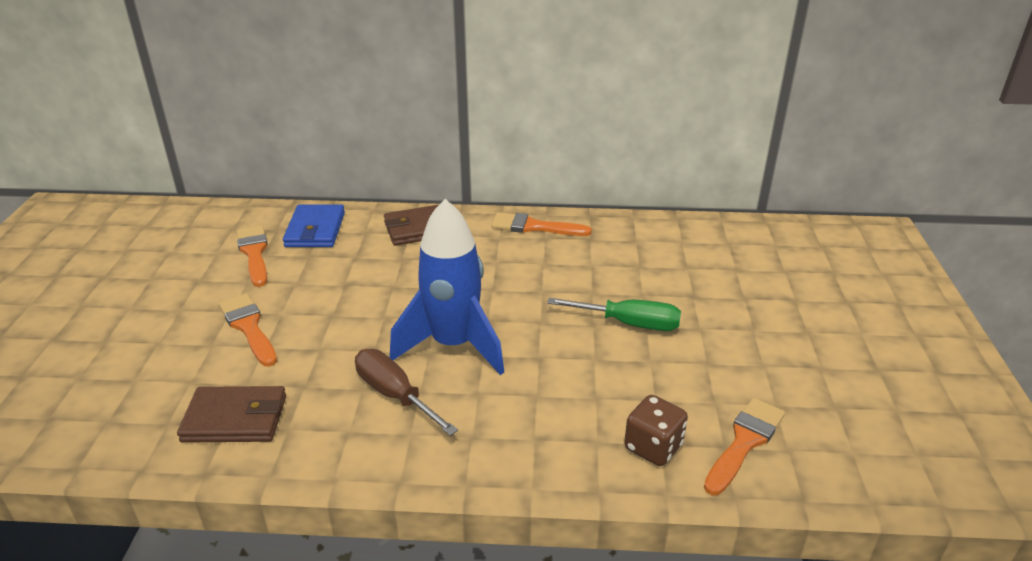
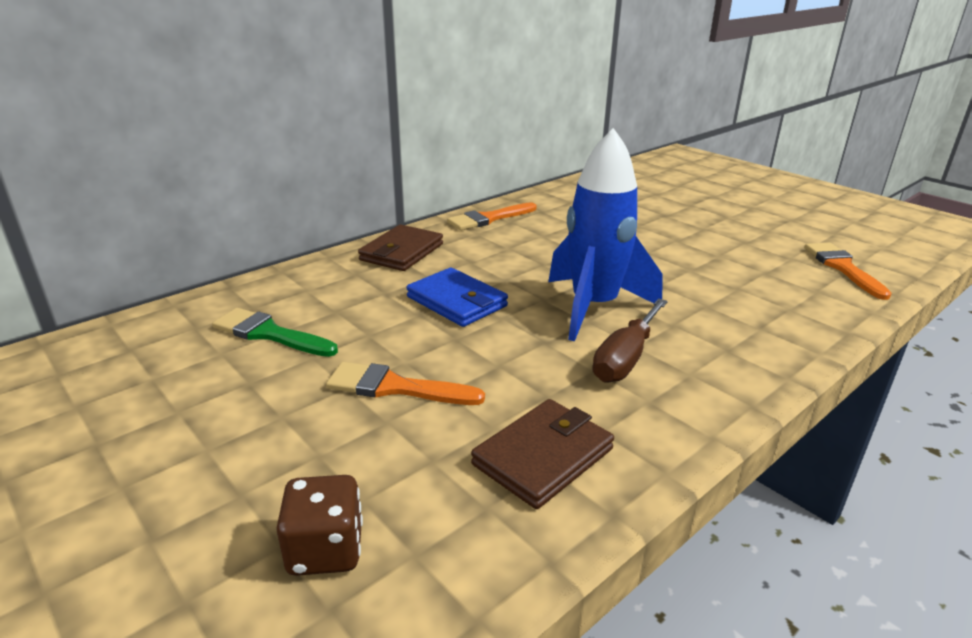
camera: 45 degrees left, 5 degrees down
orange brush [237,225,268,287] -> green brush [212,308,338,357]
blue wallet [283,204,345,247] -> blue wallet moved to [406,268,508,327]
brown screwdriver [355,349,458,436] -> brown screwdriver turned 60 degrees counterclockwise [592,298,668,383]
green screwdriver [547,298,681,331] -> none
brown dice [624,395,688,466] -> brown dice moved to [276,475,363,576]

